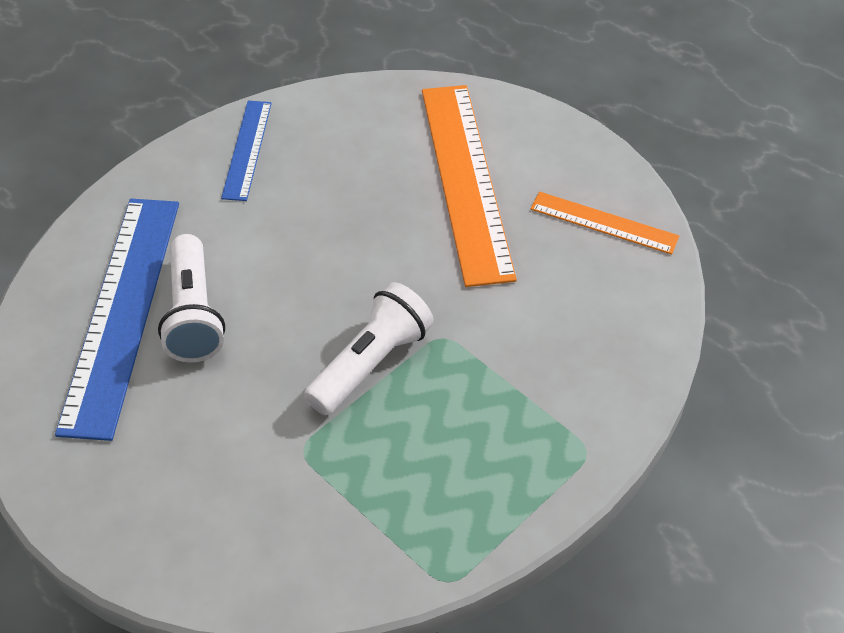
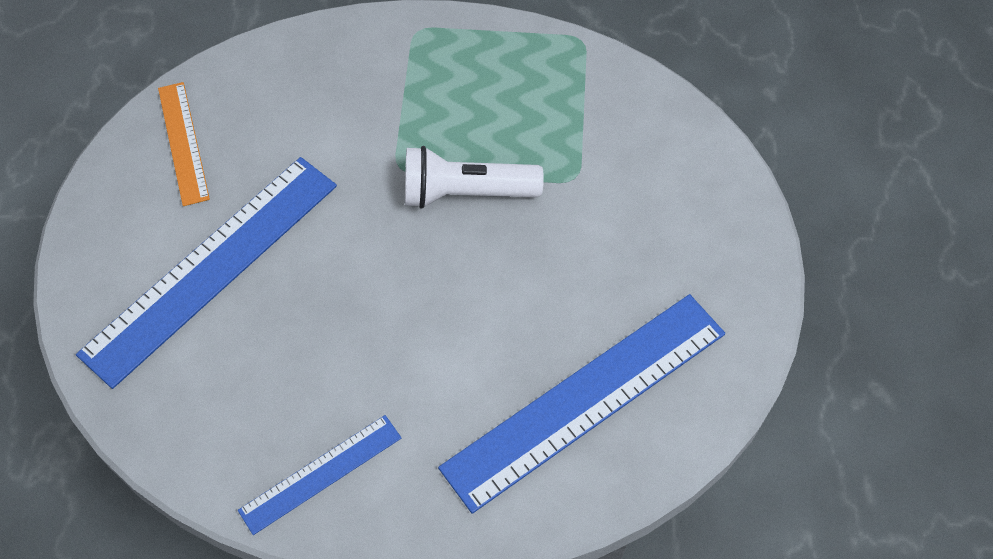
camera: 130 degrees left, 10 degrees up
white flashlight [158,234,225,363] -> none
orange ruler [422,85,517,287] -> blue ruler [76,157,337,389]

